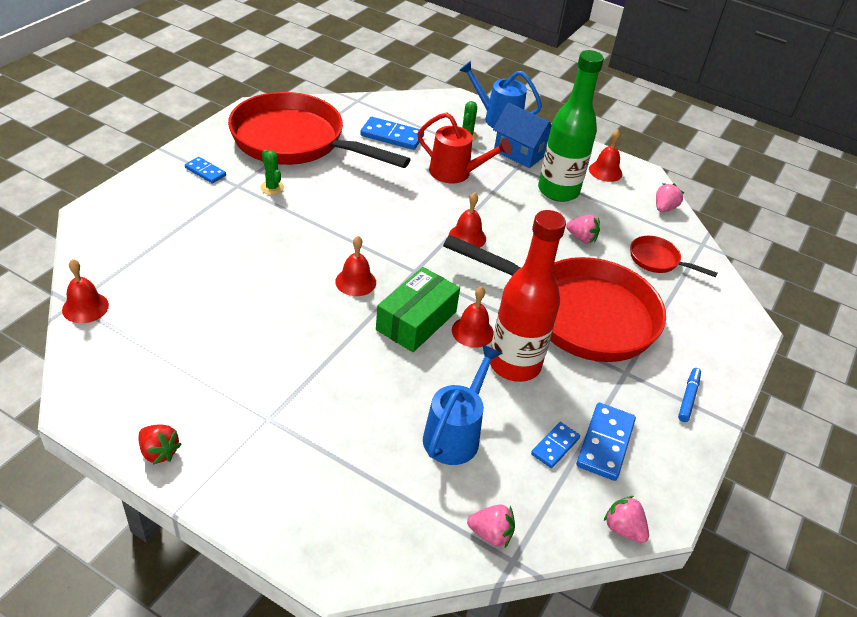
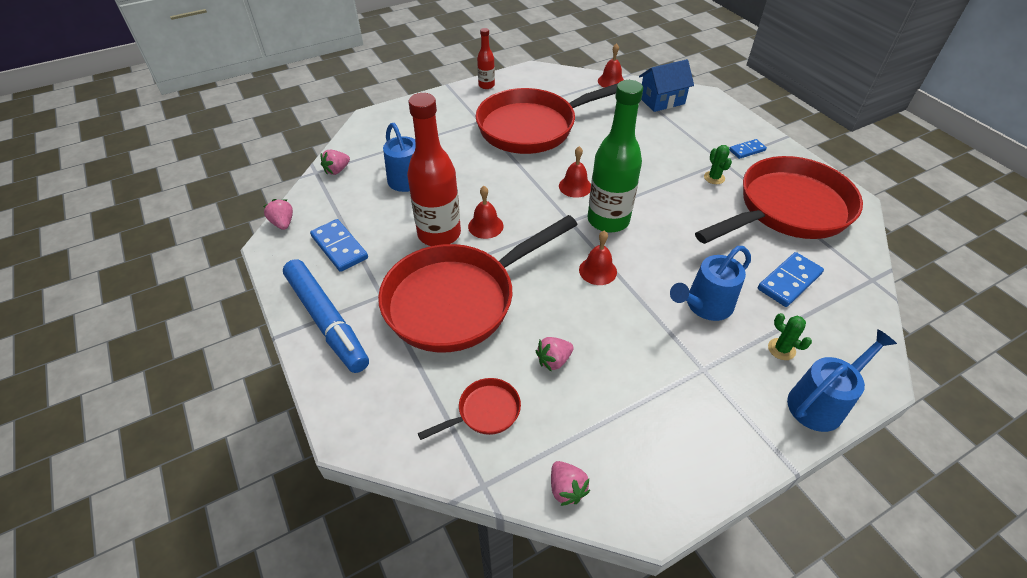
camera: 125 degrees right, 5 degrees up
red strawberry [138,424,182,465] -> red bottle [477,28,495,89]
green cactus [260,150,284,195] -> green cactus turned 75 degrees clockwise [704,145,732,184]
green box [376,267,460,352] -> none
red watering can [417,112,512,183] -> blue watering can [670,246,751,321]
blue house [493,103,552,168] -> blue house moved to [639,59,694,112]
blue domino [531,422,580,468] -> none
green bottle [538,50,604,202] -> green bottle moved to [587,80,643,233]
red bell [589,129,622,182] -> none
pink strawberry [604,496,649,543] -> pink strawberry turned 105 degrees counterclockwise [263,199,293,230]
blue marker [678,368,701,422] -> blue marker [283,259,369,373], size x2.40
none -> red pan [476,83,618,154]

